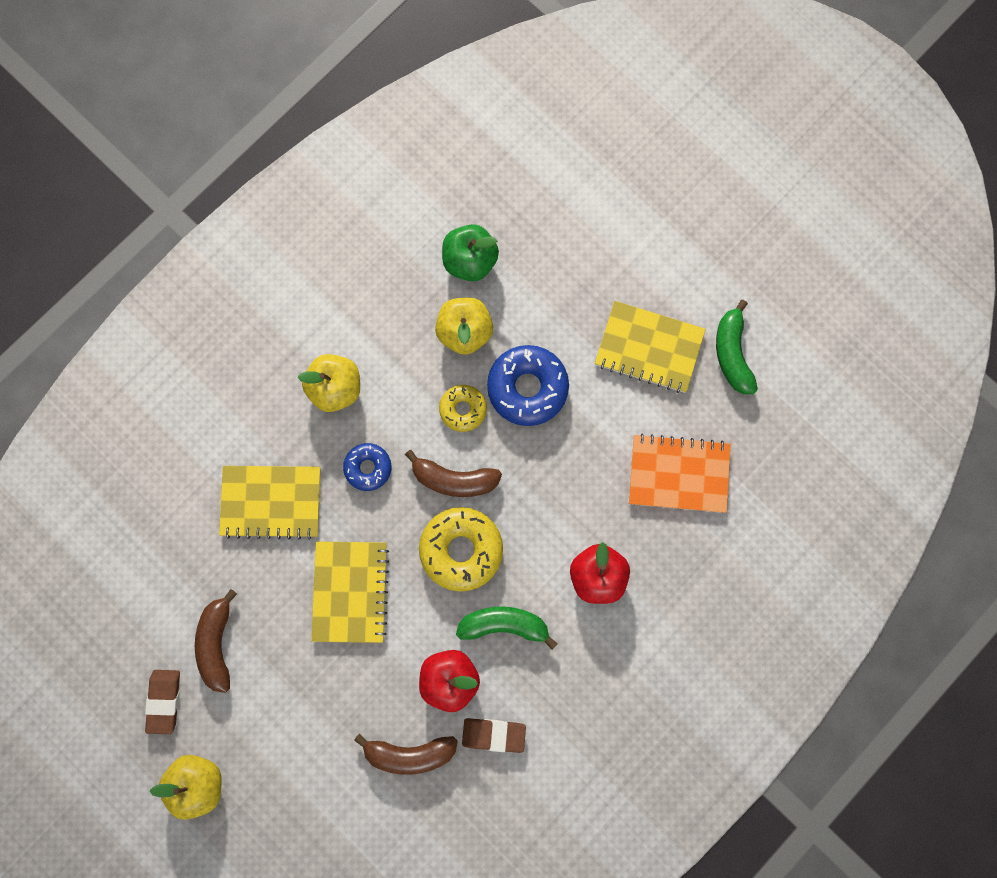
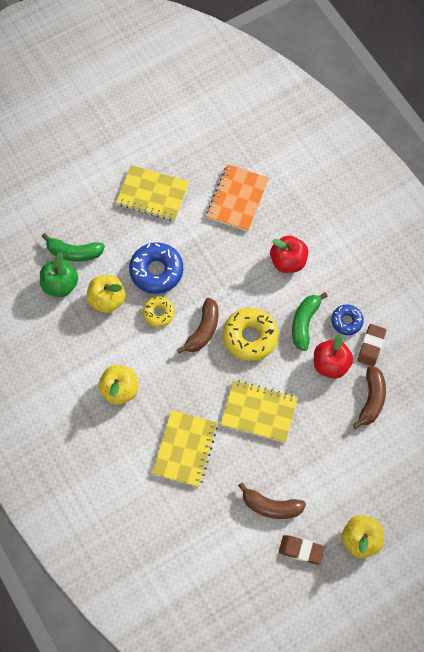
camera: 75 degrees left, 10 degrees down
blue donut [343,443,392,491] -> blue donut moved to [331,304,364,335]
yellow notebook [595,301,706,393] -> yellow notebook turned 75 degrees clockwise [116,165,189,221]
green banana [716,300,758,394] -> green banana moved to [42,233,105,262]

